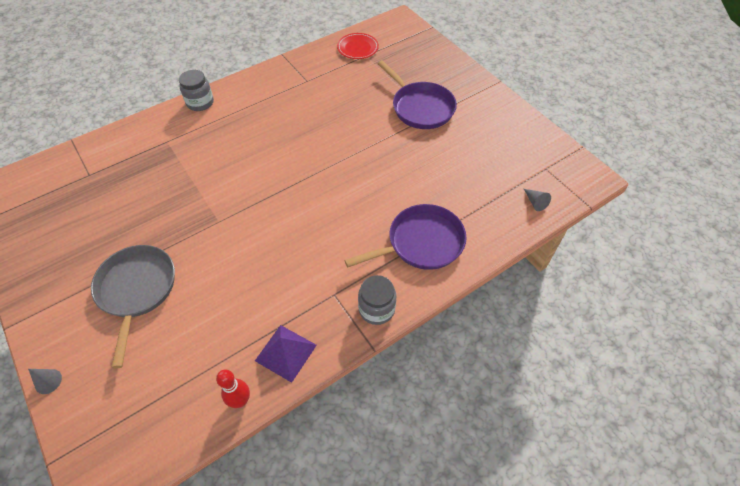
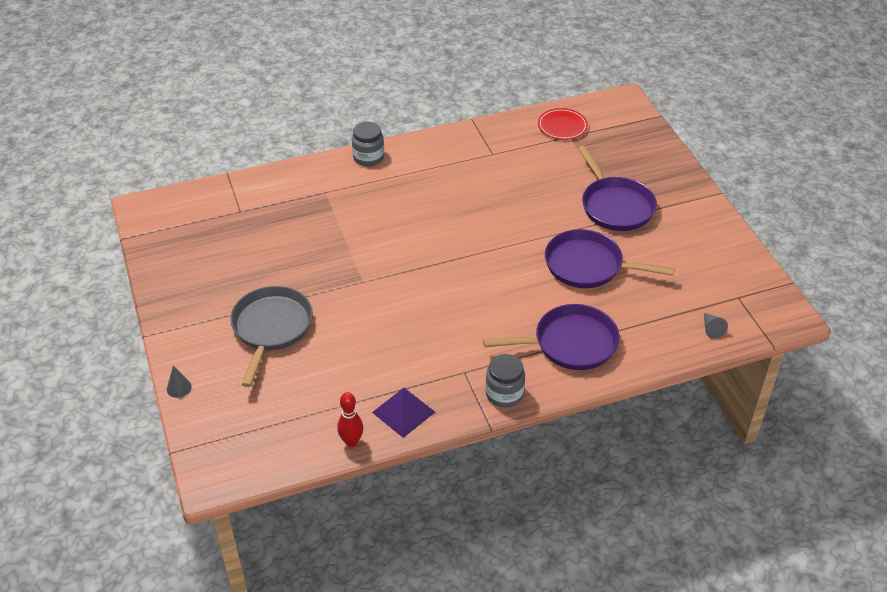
camera: 15 degrees right, 10 degrees down
none -> purple pan [545,229,675,288]

